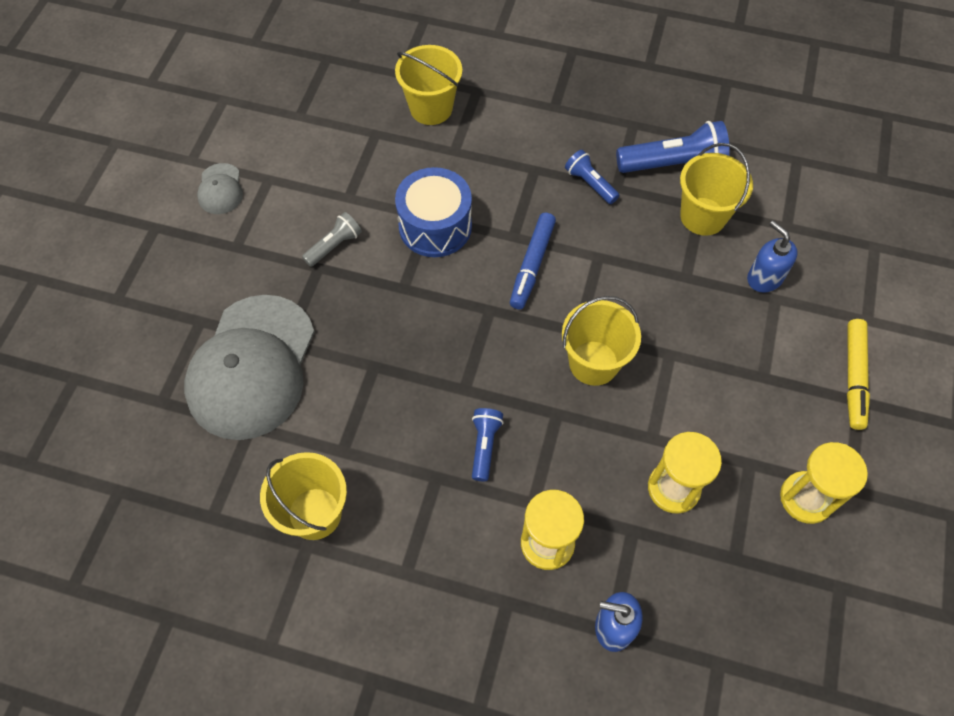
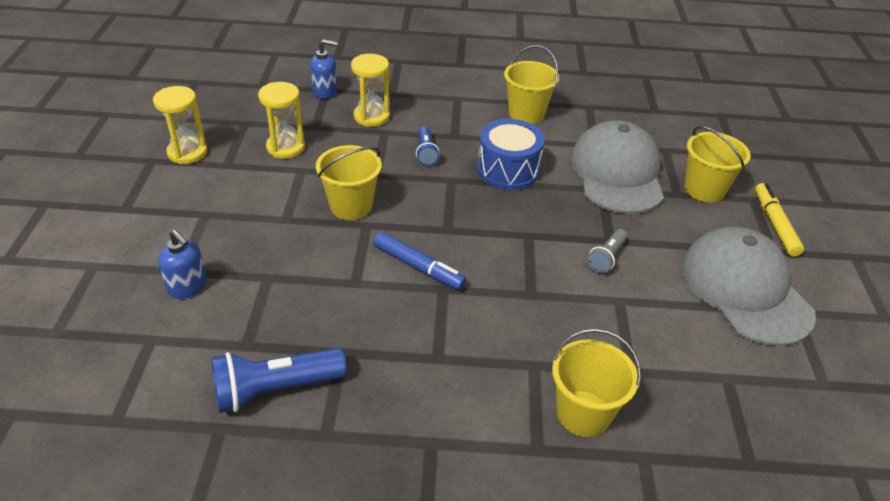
camera: 165 degrees right, 20 degrees down
grey cap [197,163,243,214] -> grey cap [681,226,816,346], size x2.34
blue drum [395,167,472,257] -> blue drum moved to [477,119,545,190]
blue marker [510,212,556,309] -> blue marker turned 120 degrees clockwise [373,232,466,290]
blue flashlight [565,150,619,204] -> none
yellow bucket [680,143,753,236] -> yellow bucket moved to [684,126,751,202]
yellow marker [847,319,870,430] -> yellow marker moved to [755,183,804,257]

